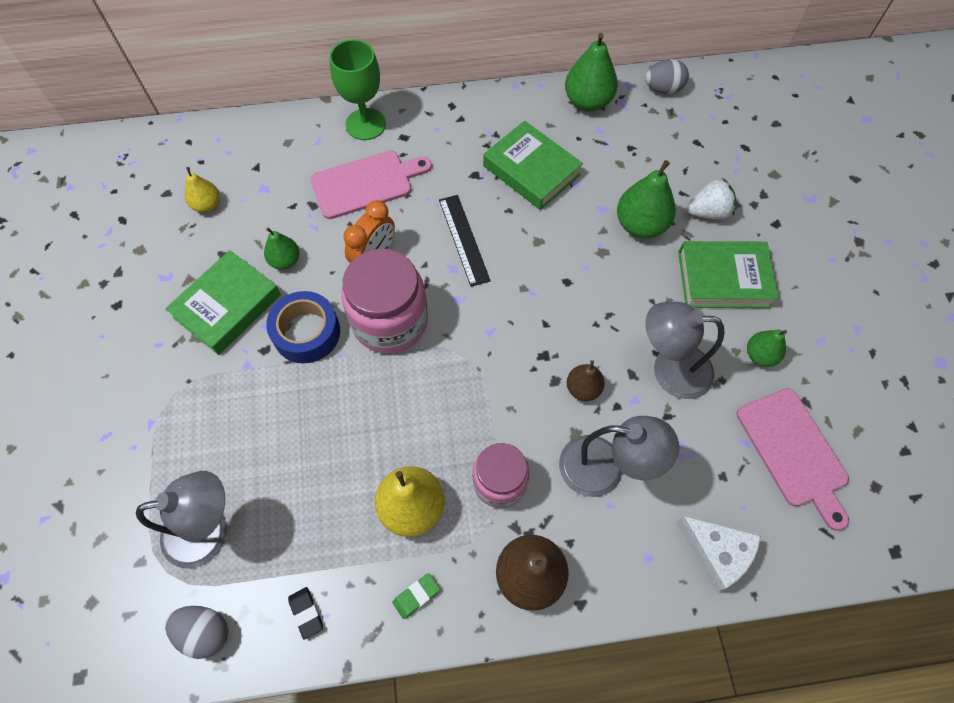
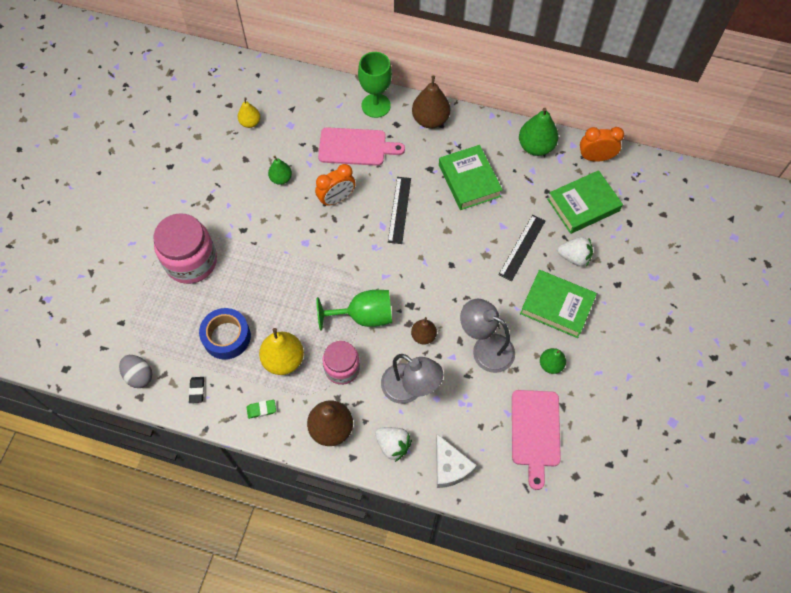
camera: 25 degrees right, 0 degrees up
grey lamp [136,471,227,569] -> none
green book [165,250,281,355] -> green book moved to [547,170,623,234]
blue tape [266,291,340,363] -> blue tape moved to [199,308,251,360]
pink jar [341,249,428,354] -> pink jar moved to [153,213,217,284]
green pear [617,160,676,238] -> black ruler [498,215,545,281]
grey egg [645,59,689,94] -> orange clock [580,127,624,162]
none -> green goblet [317,290,392,331]
none -> white strawberry [375,427,412,462]
none -> brown pear [412,76,450,128]

